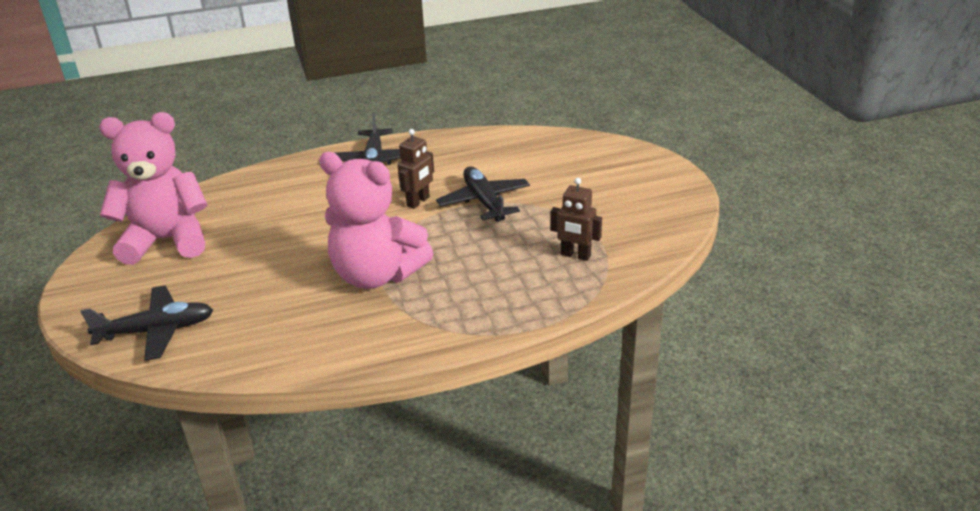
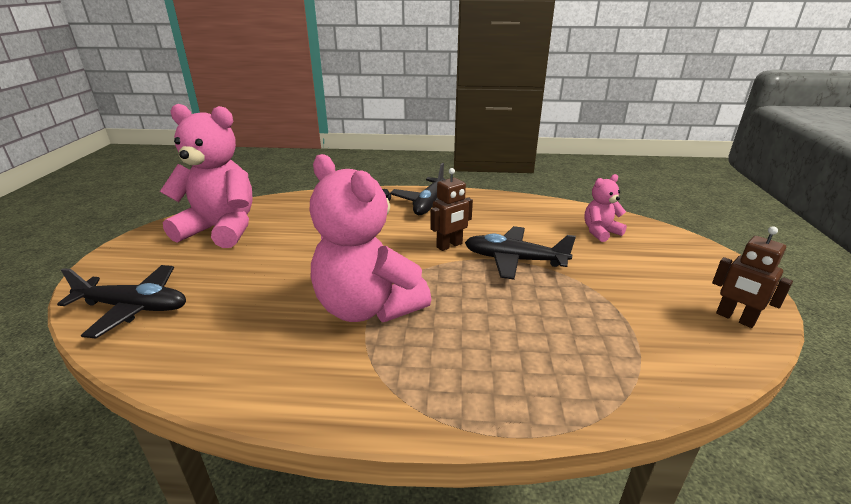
camera: 20 degrees right, 5 degrees down
black plane [436,167,530,222] -> black plane turned 75 degrees counterclockwise [465,226,576,280]
brown robot [551,178,602,261] -> brown robot moved to [712,226,793,328]
none -> pink teddy bear [584,174,627,242]

